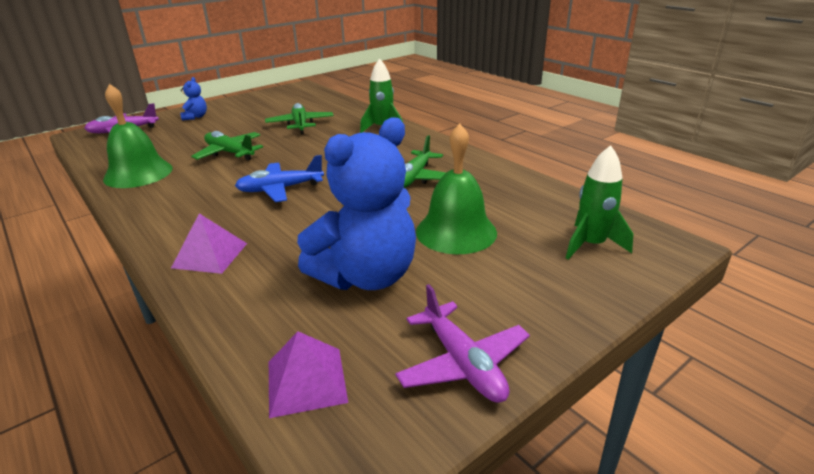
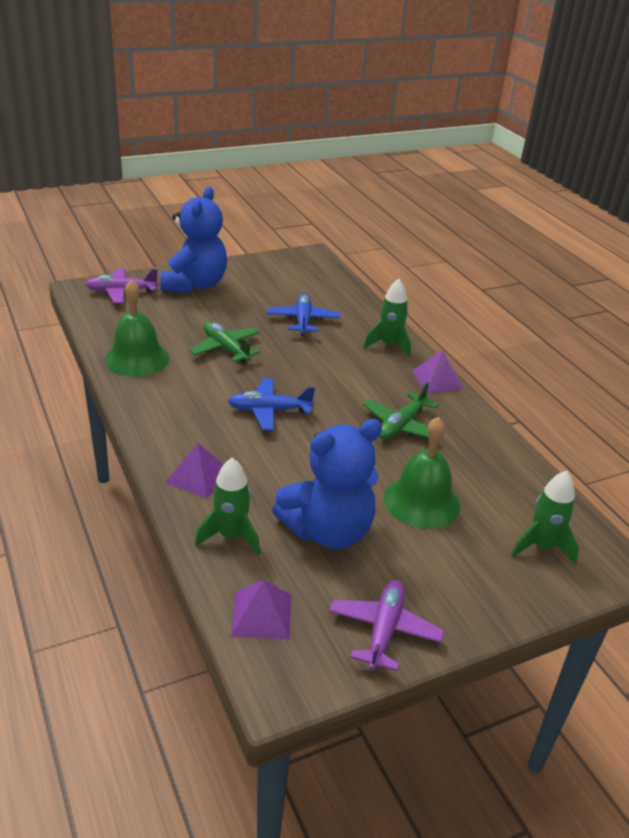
camera: 10 degrees right, 5 degrees up
blue teddy bear [180,77,207,121] -> blue teddy bear [160,187,227,293], size x2.34
green plane [265,103,334,134] -> blue plane [267,293,340,336]
purple plane [395,284,530,403] -> purple plane turned 150 degrees counterclockwise [329,580,444,671]
none -> green rocket [195,458,260,555]
none -> purple pyramid [411,350,464,394]

